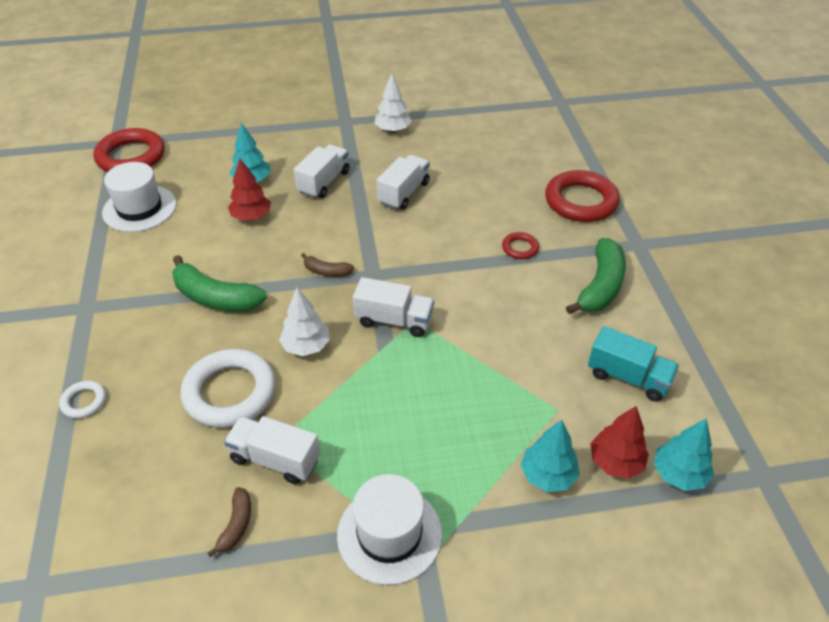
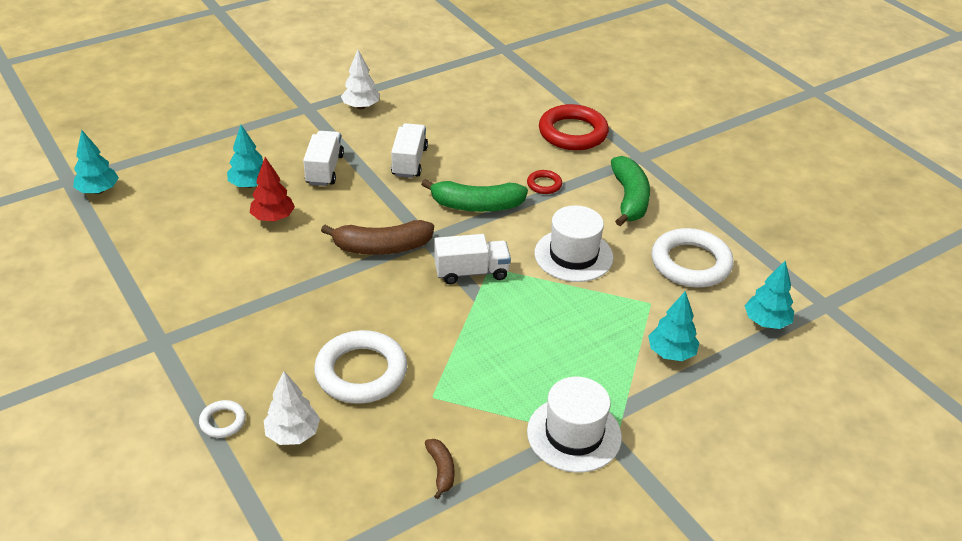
camera: 25 degrees left, 5 degrees down
red ring [94,128,165,172] -> turquoise tree [73,130,119,194]
white hat [102,162,176,232] -> white hat moved to [534,205,613,282]
green banana [172,255,267,312] -> green banana moved to [421,179,528,212]
white truck [224,416,320,484] -> none
white tree [279,288,330,356] -> white tree moved to [264,371,320,445]
brown banana [301,253,354,277] -> brown banana [321,220,434,255], size x1.95
turquoise truck [588,326,679,402] -> white ring [652,228,734,287]
red tree [590,406,649,479] -> none

